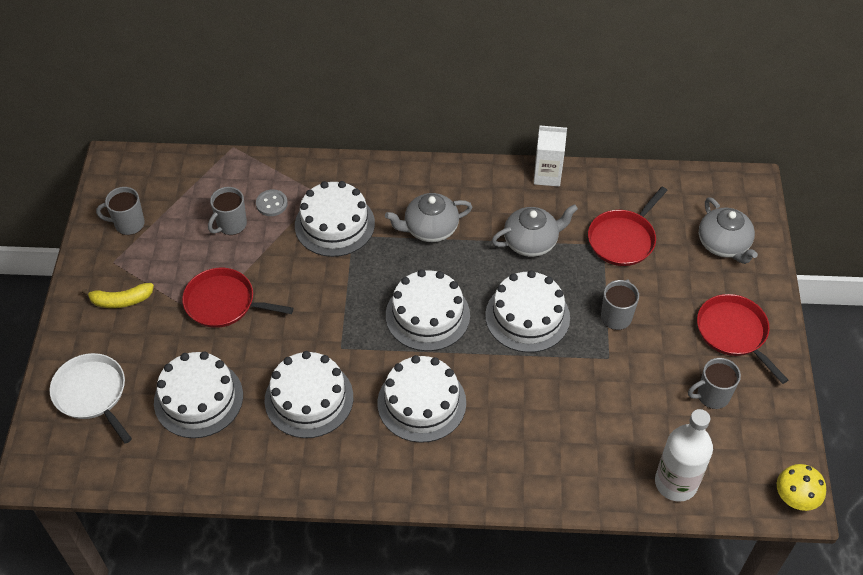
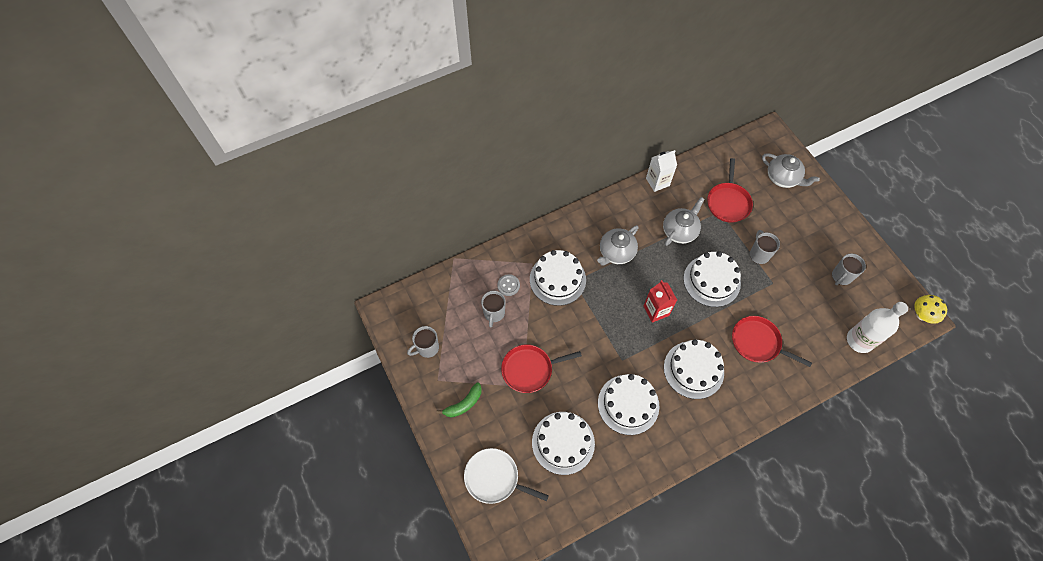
camera: 30 degrees left, 10 degrees up
yellow banana [82,283,154,308] -> green banana [437,382,482,417]
white cake [386,270,470,351] -> red carton [644,280,677,323]
red pan [697,294,788,384] -> red pan moved to [732,316,812,367]

